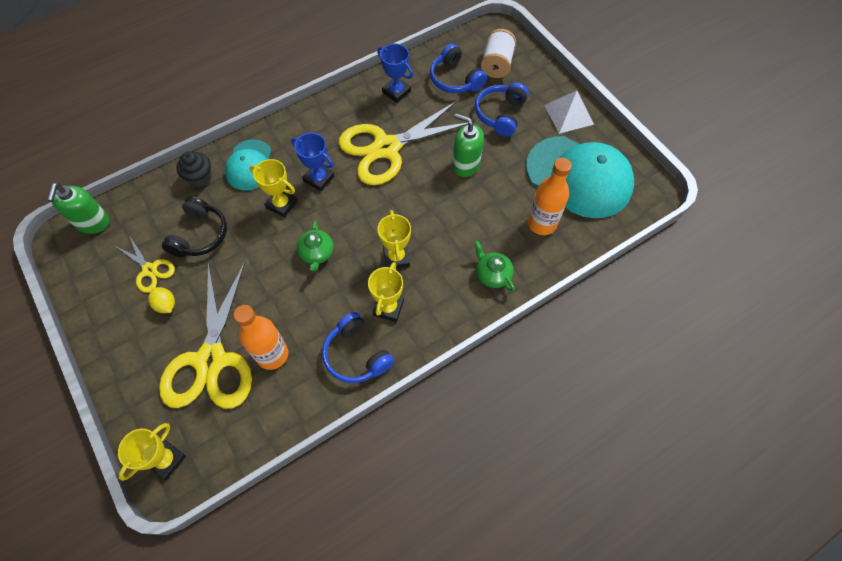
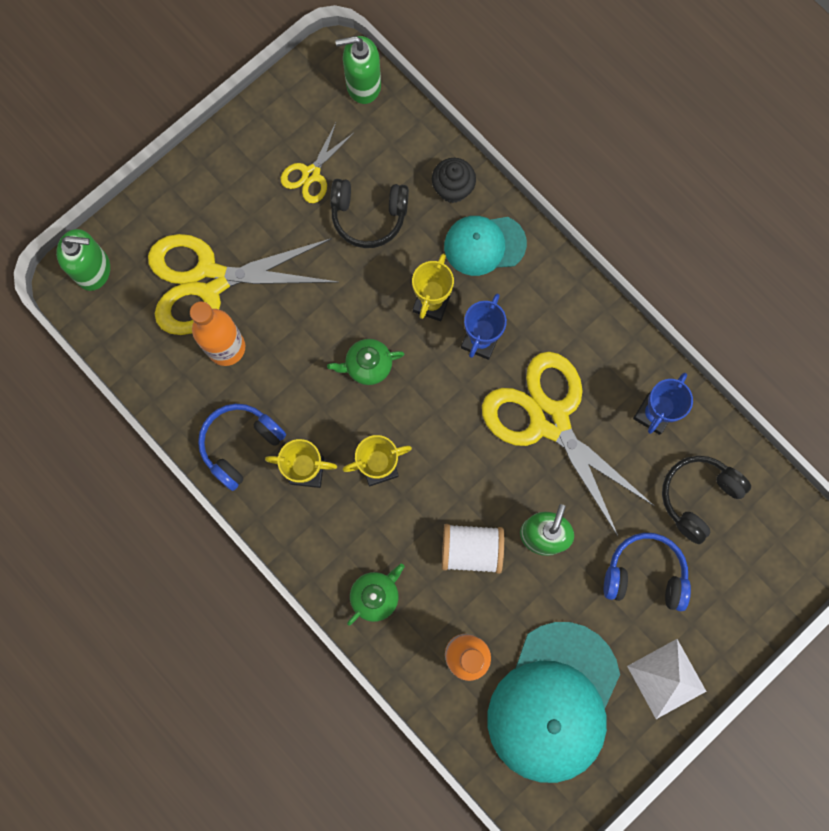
camera: 80 degrees right, 15 degrees up
yellow trophy [118,423,186,481] -> green soap dispenser [56,229,110,291]
yellow lemon [148,287,175,313] -> none
blue headphones [430,44,487,93] -> black headphones [662,456,751,544]
white spool [481,29,516,78] -> white spool moved to [442,524,504,574]

